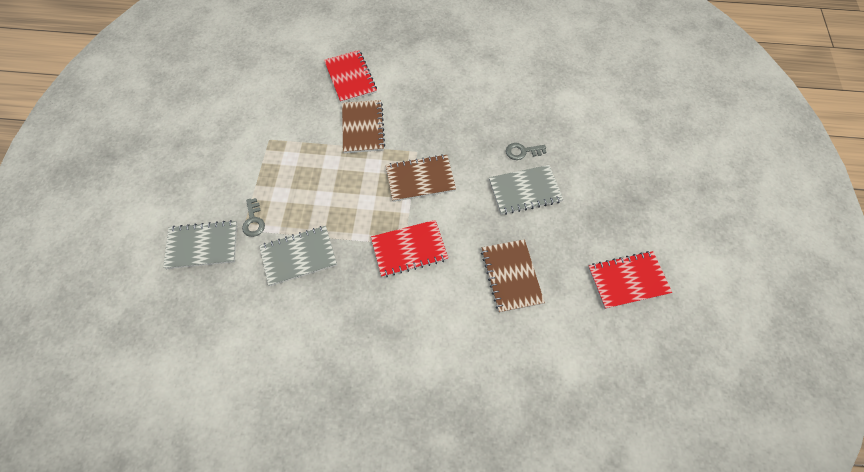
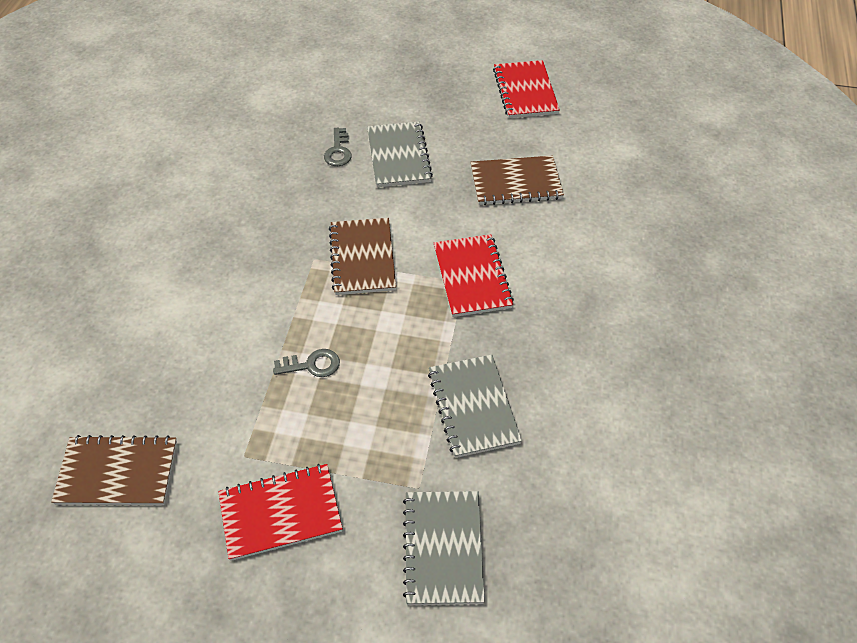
camera: 85 degrees left, 10 degrees down
grey key [242,198,265,237] -> grey key moved to [273,349,340,377]
red notebook [324,50,377,103] -> red notebook moved to [218,464,343,561]
brown notebook [342,100,385,153] -> brown notebook moved to [51,435,177,505]

